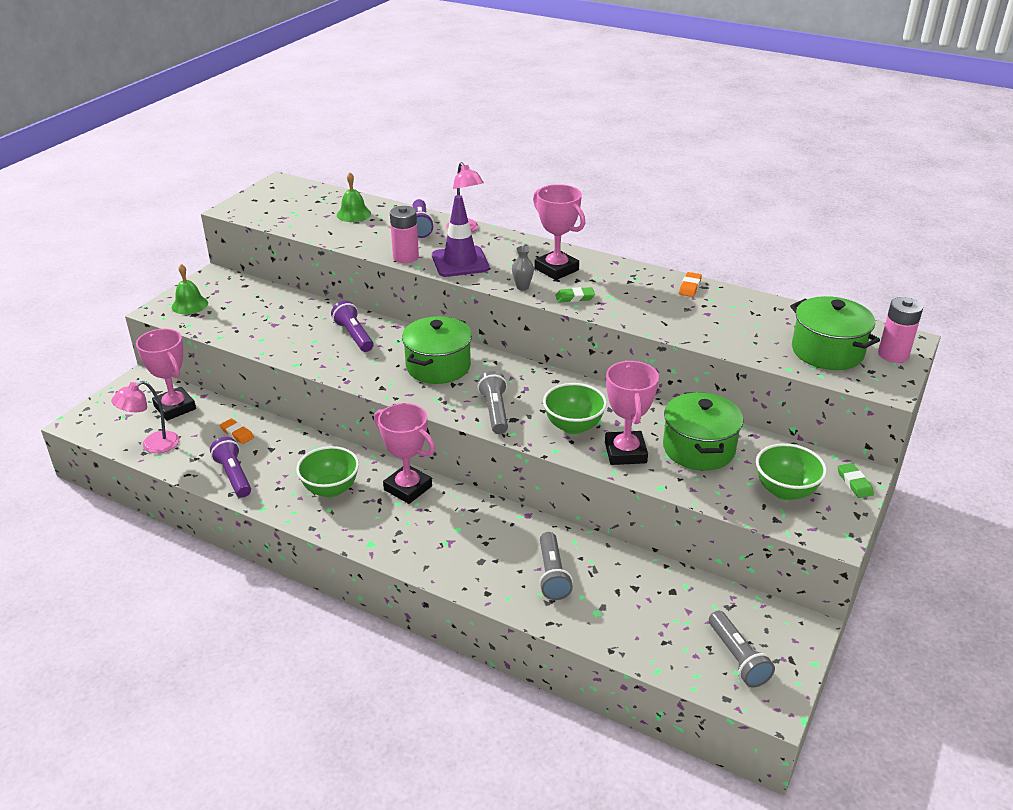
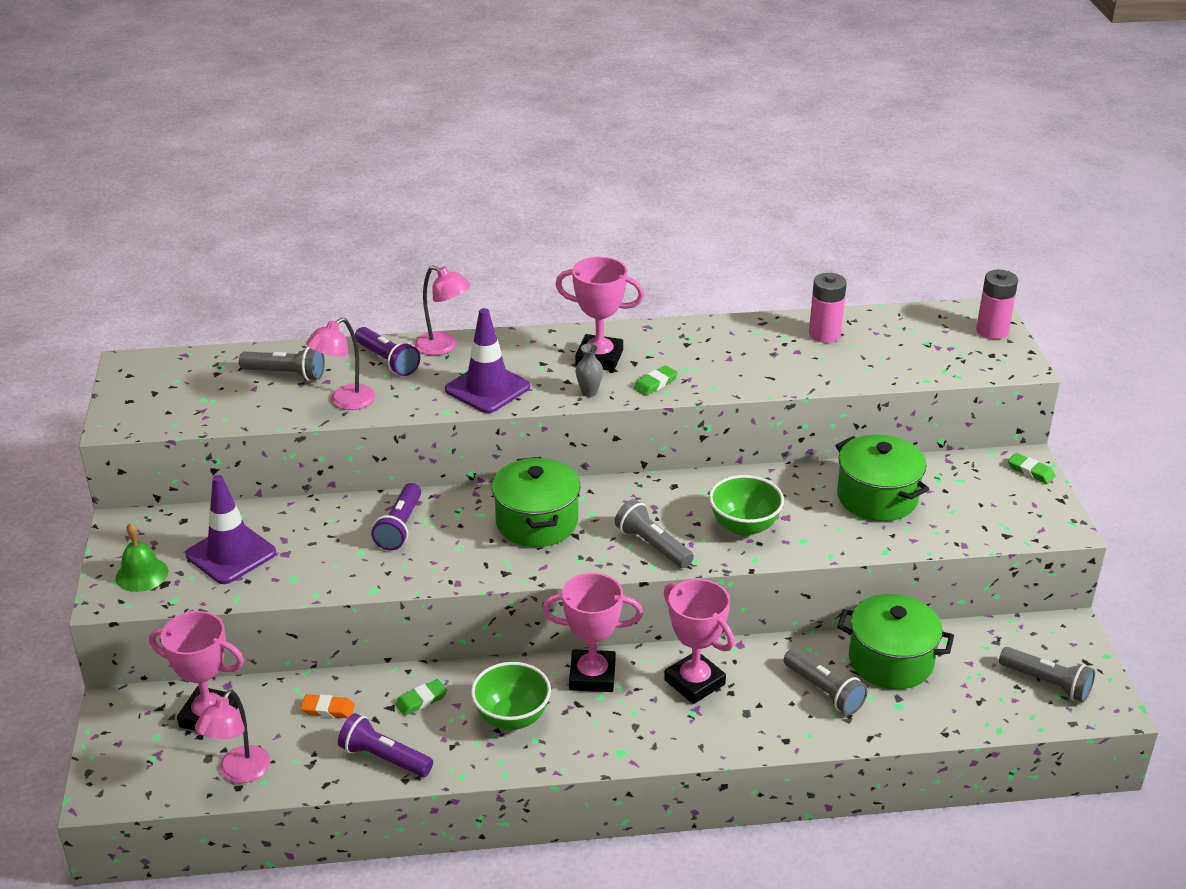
camera: 35 degrees left, 0 degrees up
purple flashlight [331,301,373,352] -> purple flashlight turned 105 degrees counterclockwise [371,483,421,550]
green bell [337,173,371,222] -> grey flashlight [239,347,325,381]
pink battery [390,206,419,263] -> pink battery moved to [809,273,847,343]
pink trophy [605,361,659,465] -> pink trophy moved to [664,579,734,704]
orange eraser [679,272,702,297] -> none
green bowl [756,443,827,500] -> none
green pot [790,296,880,370] -> green pot moved to [837,594,954,689]
none -> purple traffic cone [185,475,276,584]
none -> pink lamp [306,317,375,410]
none -> green eraser [395,679,447,716]

